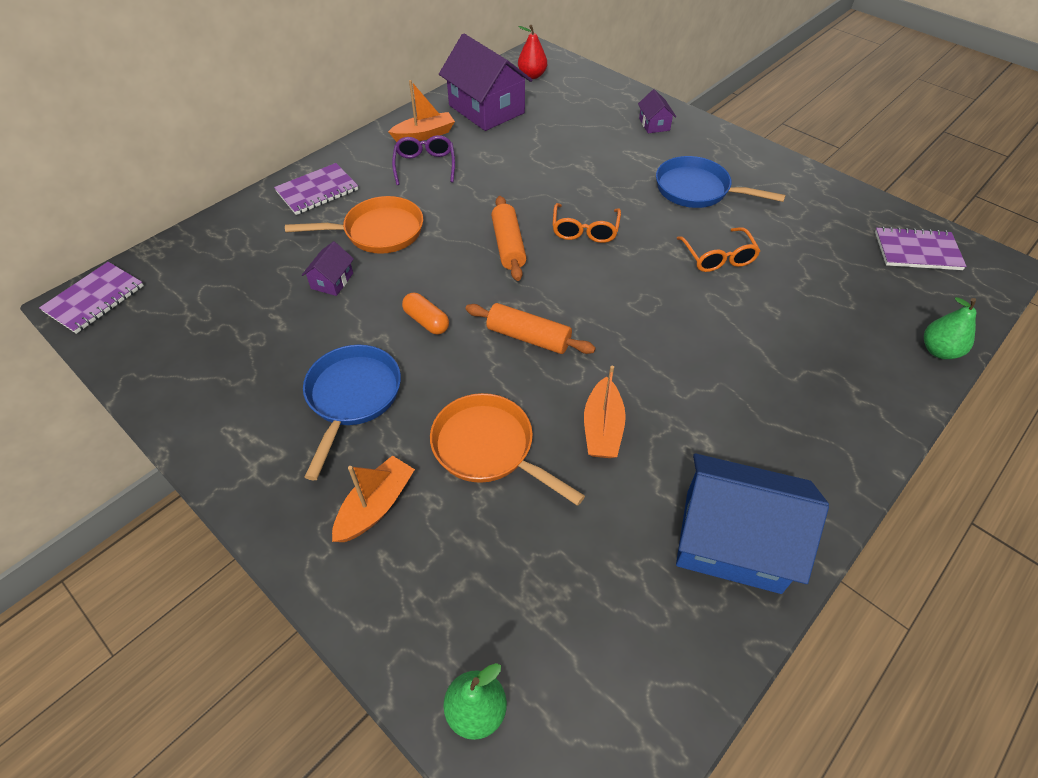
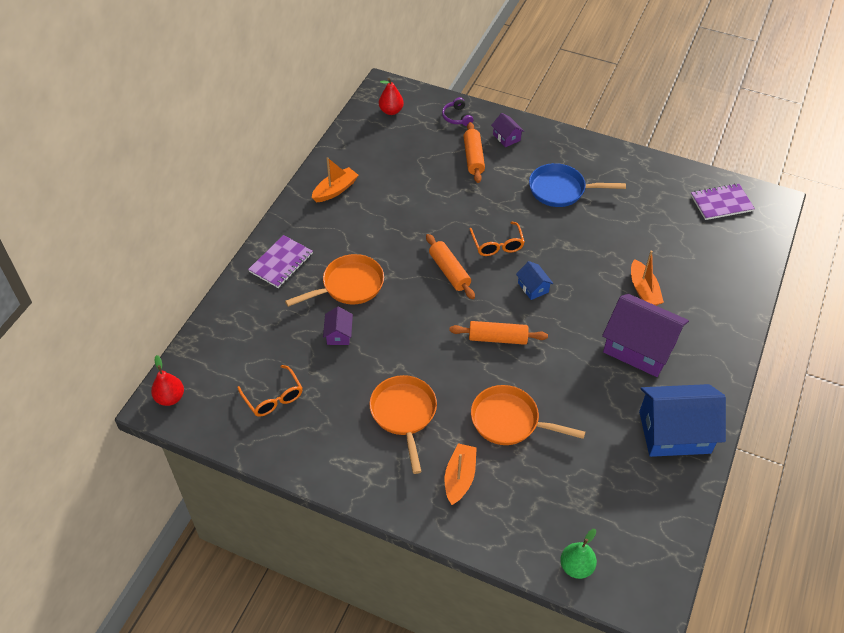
camera: 20 degrees left, 0 degrees up
purple notebook [39,262,144,334] -> red pear [151,355,184,406]
blue pan [303,345,401,480] -> orange pan [369,375,437,474]
purple glasses [392,135,455,185] -> none
orange capsule [402,293,449,334] -> none
purple house [439,34,532,131] -> purple house moved to [602,294,689,377]
orange boat [584,365,626,458] -> orange boat moved to [631,251,664,306]
orange glasses [676,227,760,272] -> orange glasses moved to [237,365,302,416]
green pear [924,297,976,359] -> none
none -> purple headphones [442,97,474,126]
none -> orange rolling pin [464,122,485,183]
none -> blue house [516,261,554,300]

